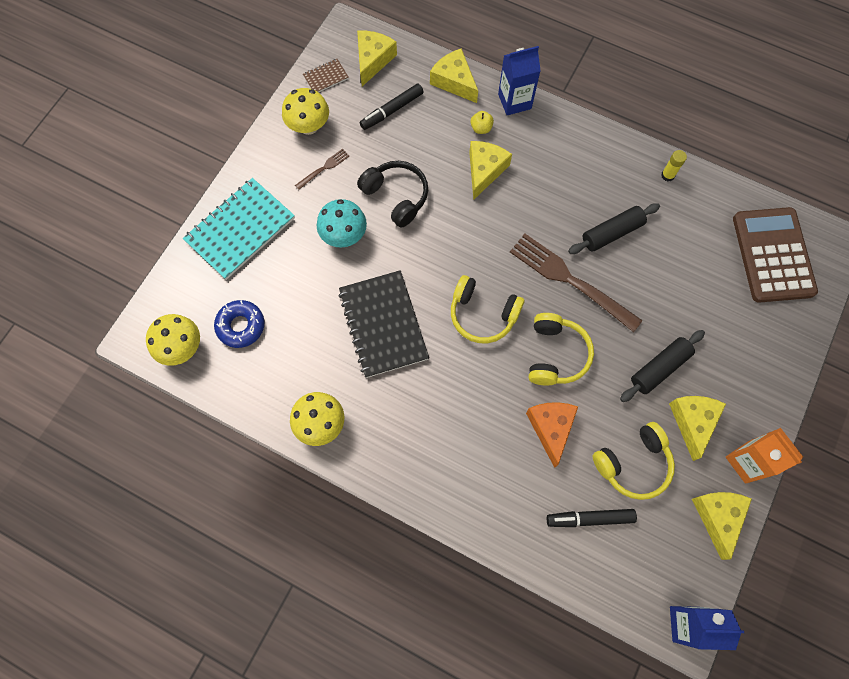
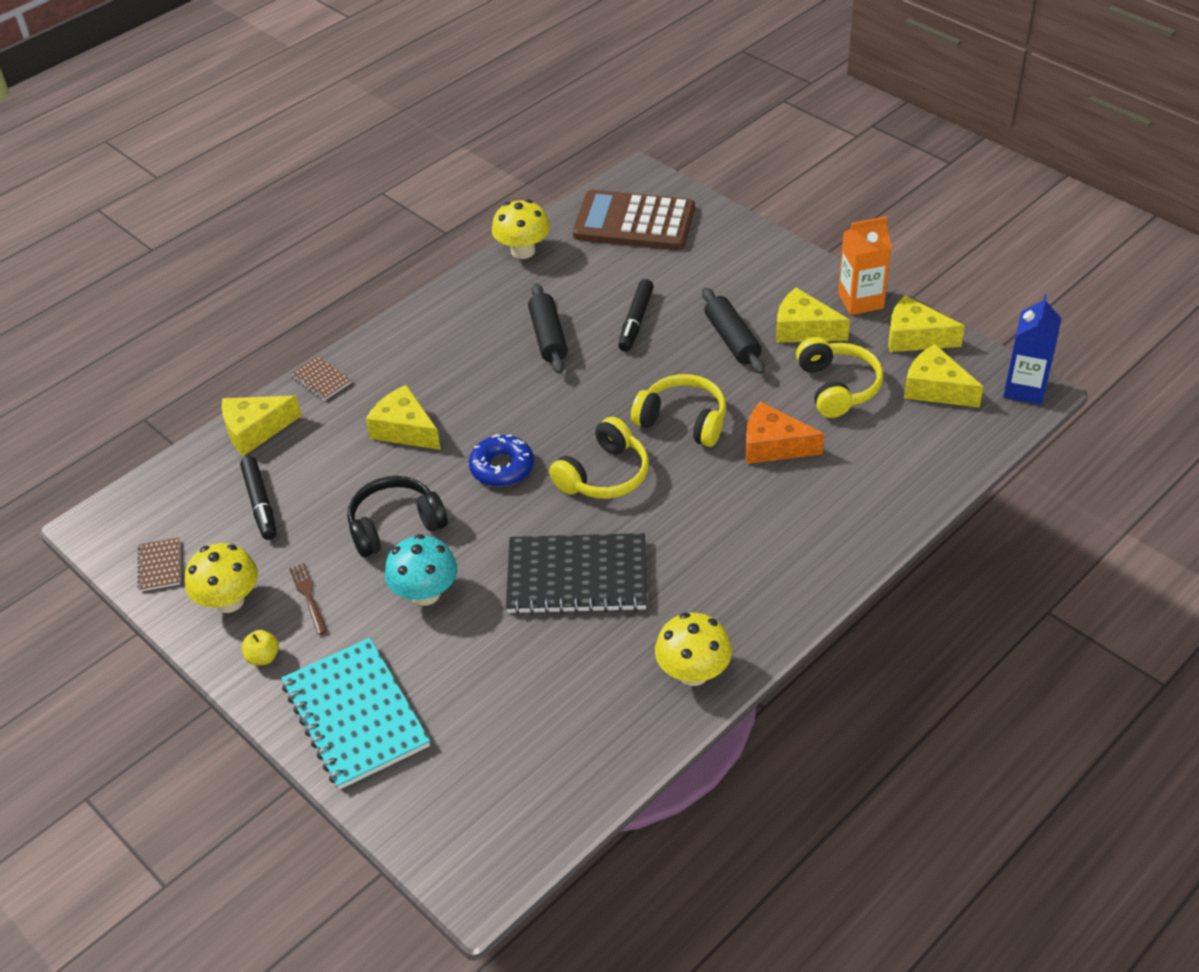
camera: 70 degrees left, 25 degrees down
yellow mushroom [146,314,200,366] -> yellow mushroom moved to [492,199,550,259]
blue donut [214,300,264,348] -> blue donut moved to [469,434,534,487]
yellow cheese [357,31,397,86] -> yellow cheese moved to [904,344,983,407]
yellow apple [471,111,494,134] -> yellow apple moved to [242,630,279,665]
blue carton [498,46,541,115] -> brown notebook [290,356,352,401]
brown fork [510,234,643,332] -> none
black marker [547,509,637,527] -> black marker moved to [618,279,654,351]
yellow glue stick [661,150,687,181] -> none

